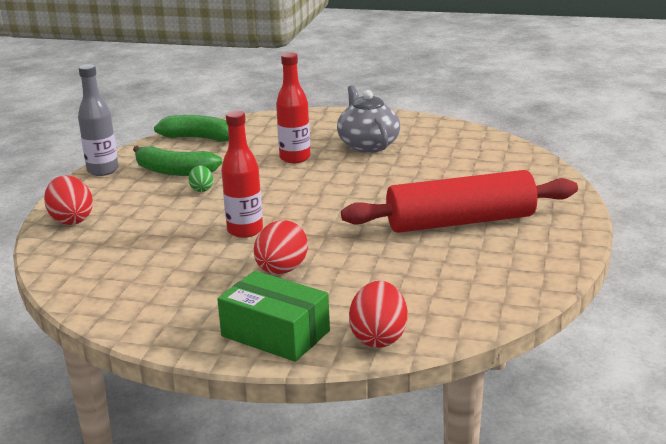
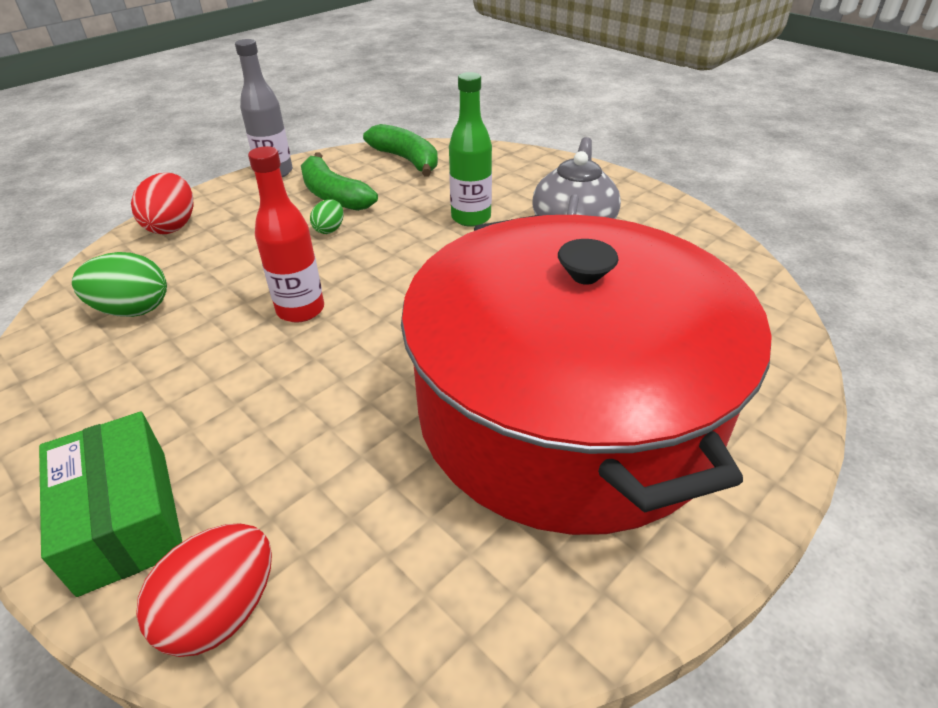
camera: 30 degrees right, 15 degrees up
red egg [254,220,308,274] -> none
red bottle [276,52,310,163] -> green bottle [449,72,492,227]
red rolling pin [341,170,578,233] -> red pot [401,215,772,535]
none -> green egg [72,252,167,317]

